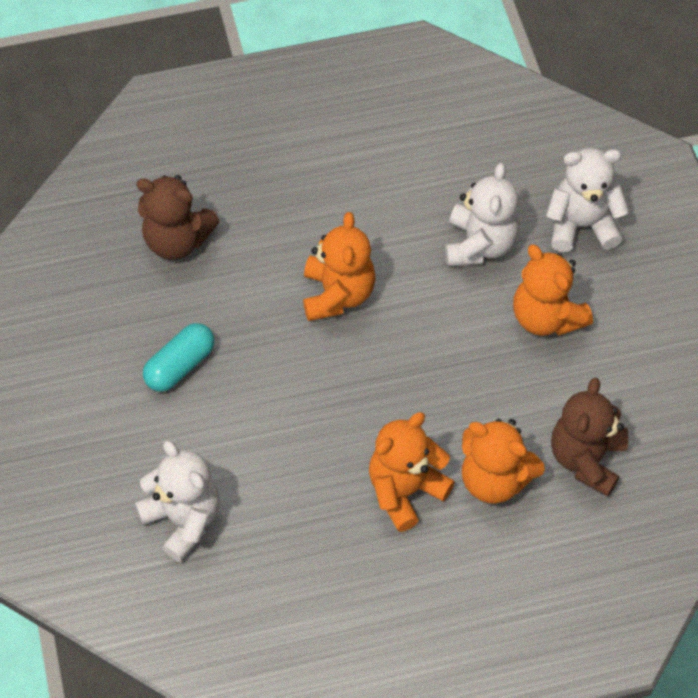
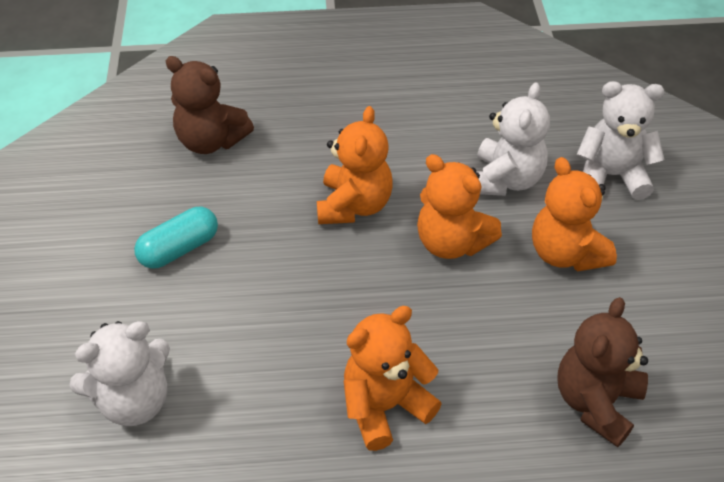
camera: 10 degrees right, 10 degrees down
white teddy bear [135,440,220,562] -> white teddy bear turned 90 degrees clockwise [69,321,170,426]
orange teddy bear [462,418,545,504] -> orange teddy bear moved to [417,154,502,259]

